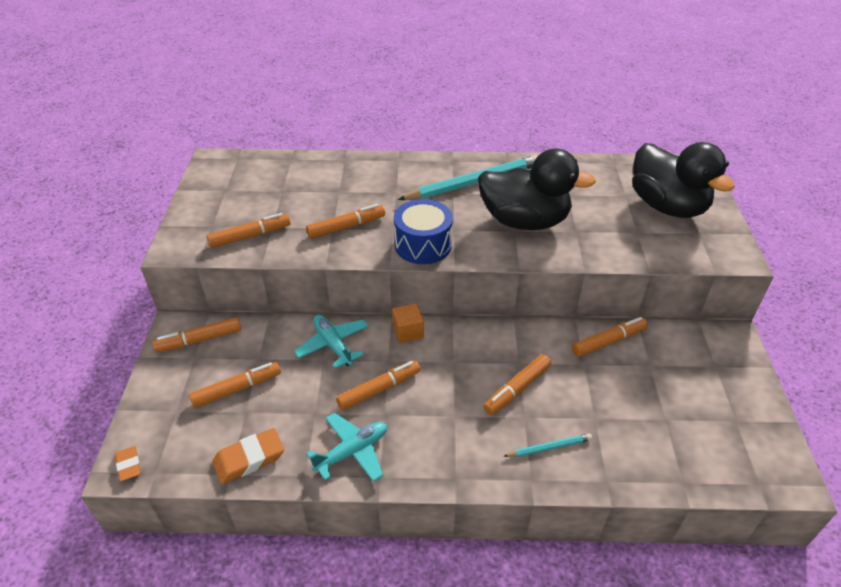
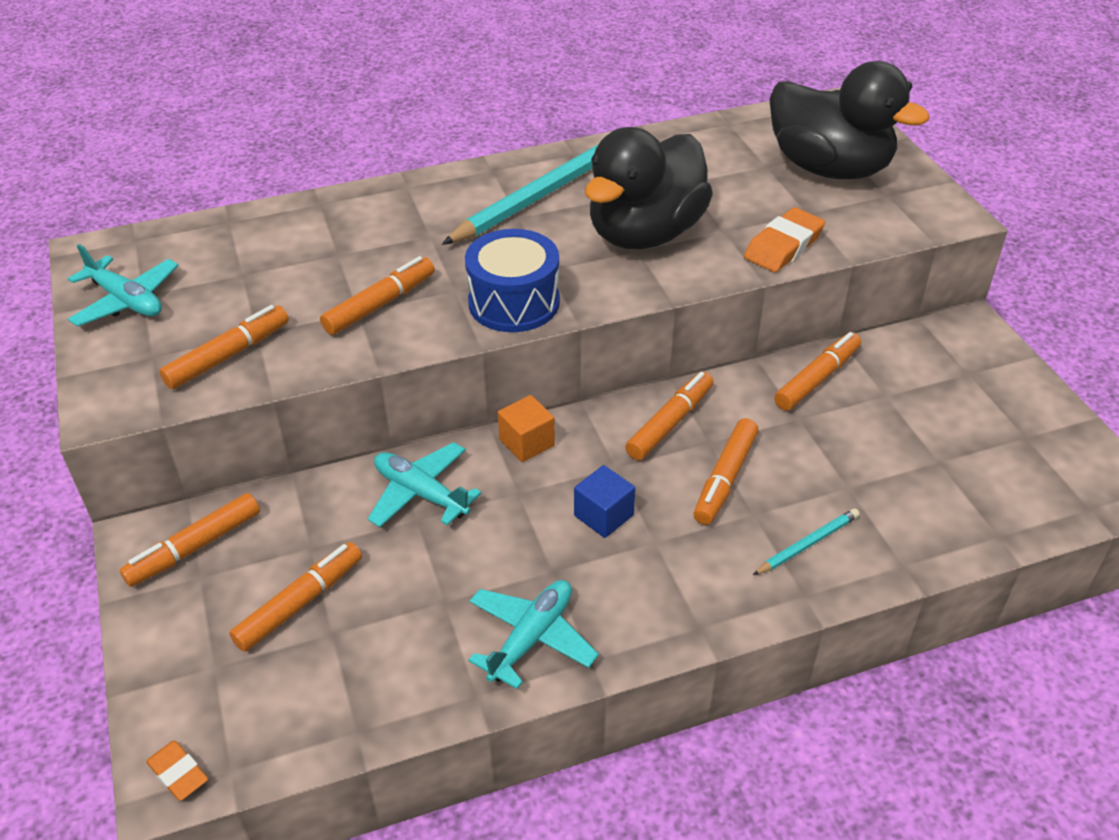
camera: 20 degrees left, 0 degrees up
orange eraser [213,428,284,484] -> orange eraser moved to [744,207,825,272]
orange marker [336,360,421,411] -> orange marker moved to [625,371,713,460]
black duck [478,148,596,230] -> black duck turned 135 degrees clockwise [585,127,713,249]
none -> turquoise plane [68,244,179,327]
none -> blue cube [574,465,635,538]

